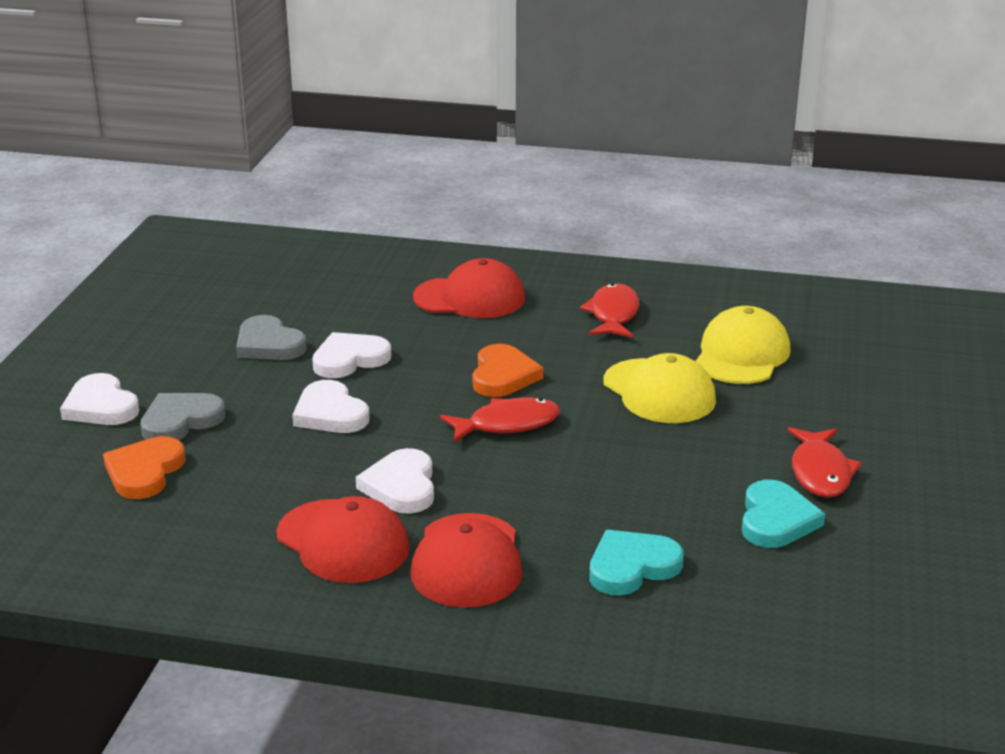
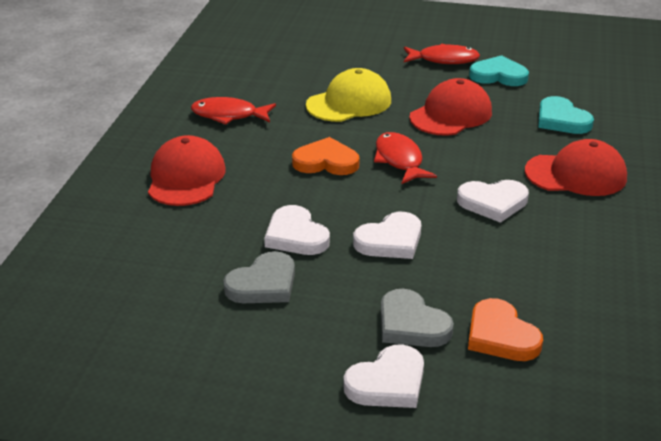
camera: 90 degrees left, 5 degrees up
orange heart [103,436,186,499] -> orange heart turned 45 degrees clockwise [468,298,543,361]
red cap [277,496,410,583] -> red cap moved to [409,78,492,136]
yellow cap [696,306,791,384] -> none

